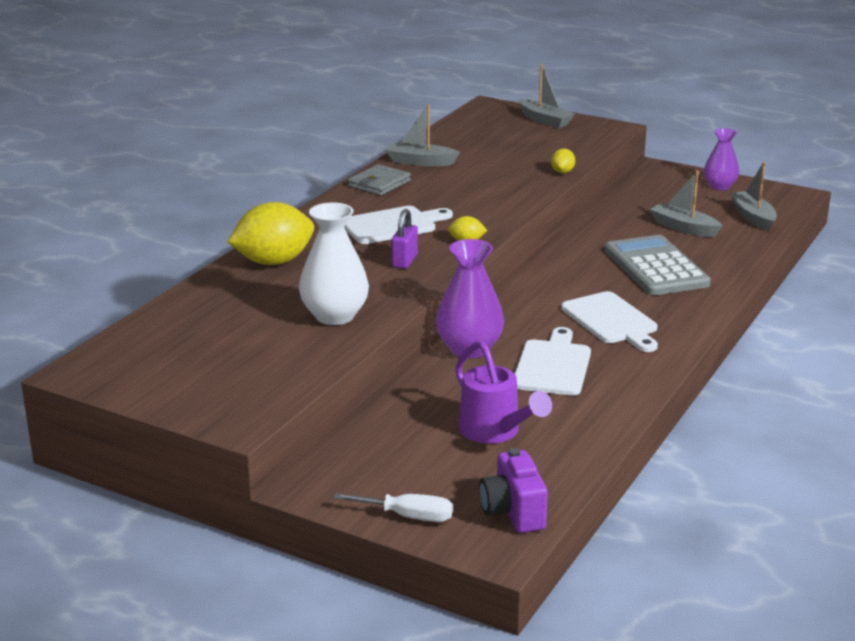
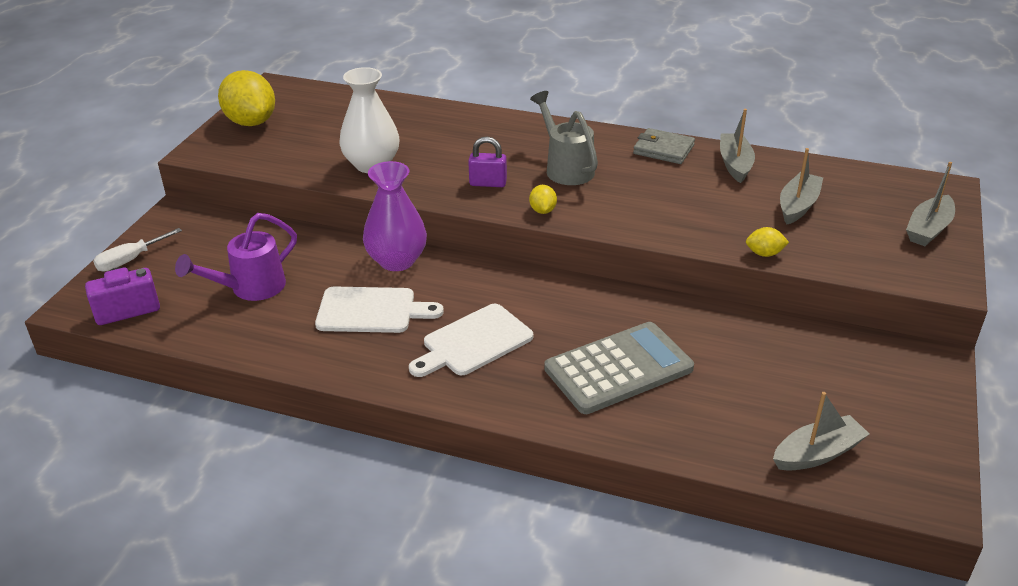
camera: 80 degrees right, 10 degrees up
yellow lemon [227,202,314,265] -> yellow lemon moved to [218,70,275,126]
white screwdriver [334,493,453,522] -> white screwdriver turned 45 degrees clockwise [93,228,182,272]
white cutting board [344,206,453,244] -> grey watering can [530,91,598,185]
grey boat [650,170,722,237] -> grey boat moved to [780,148,823,224]
purple vase [704,128,740,190] -> none

